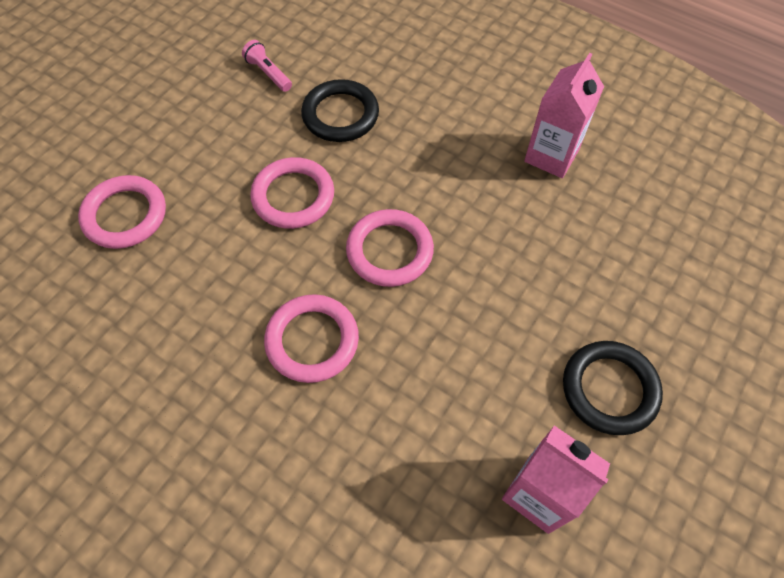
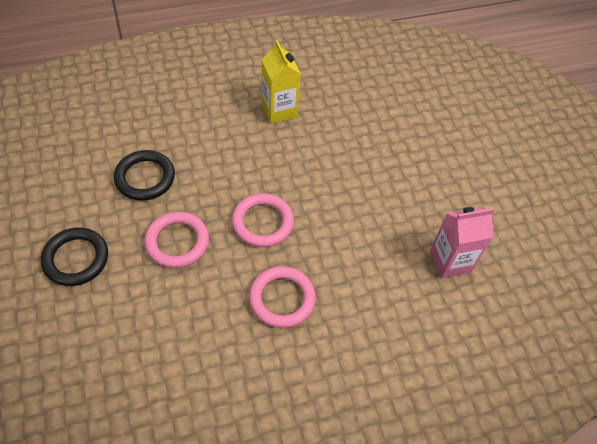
camera: 55 degrees left, 5 degrees down
pink ring [78,175,166,249] -> none
pink flashlight [242,40,292,92] -> none
pink carton [524,53,604,178] -> yellow carton [261,40,301,124]
black ring [563,341,663,435] -> black ring moved to [41,227,108,286]

